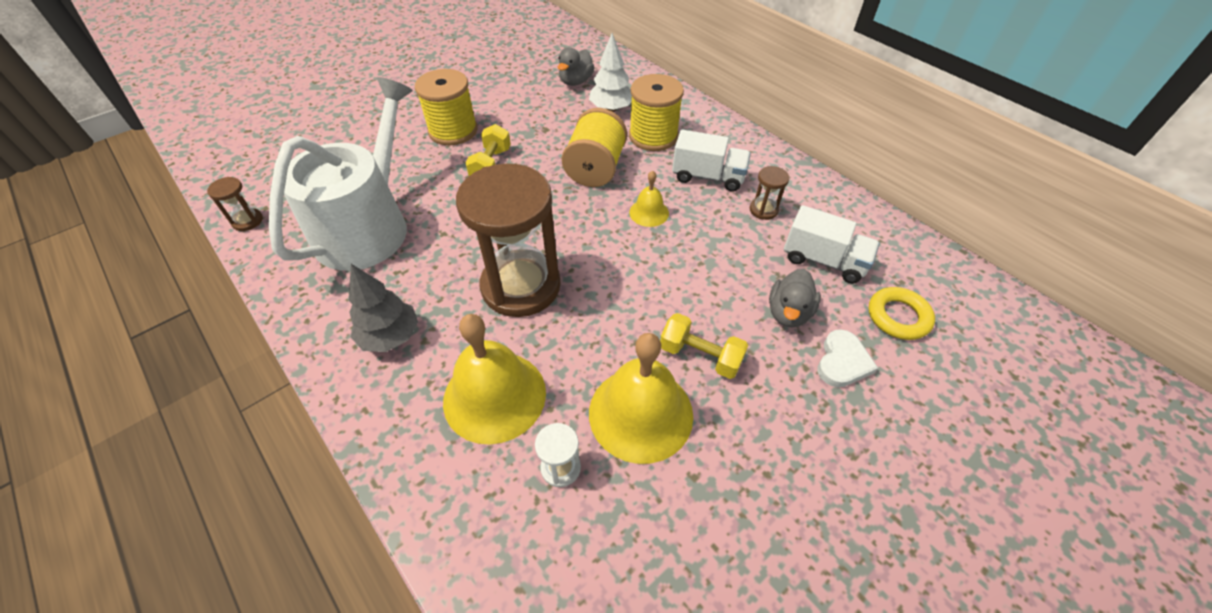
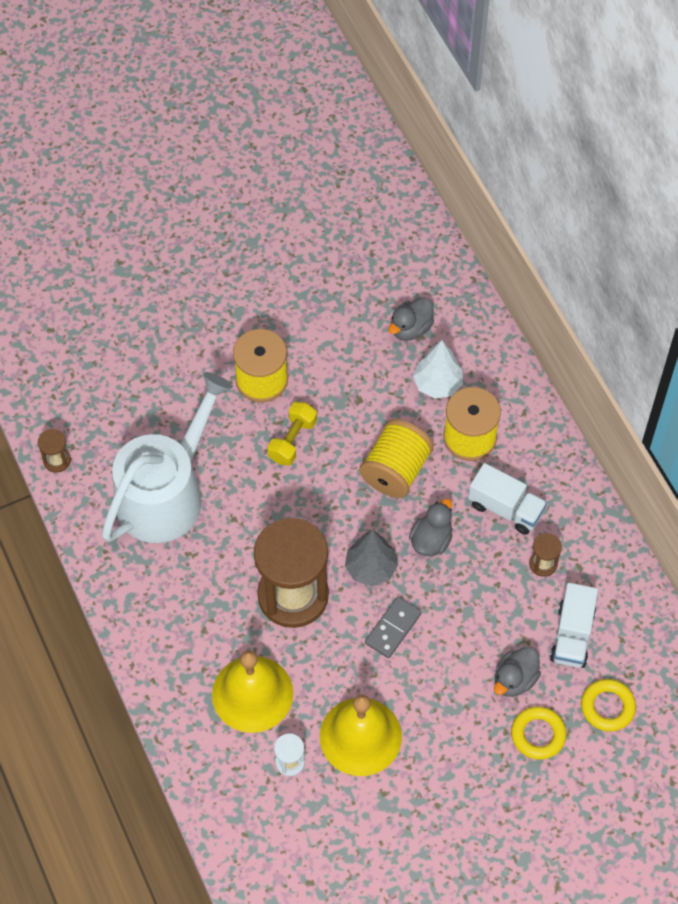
camera: 15 degrees right, 10 degrees up
grey tree [349,264,418,352] -> grey tree moved to [345,530,398,586]
yellow bell [629,170,669,227] -> grey duck [409,499,452,556]
yellow dumbbell [660,313,748,379] -> none
white truck [784,205,880,284] -> white truck turned 60 degrees clockwise [550,583,598,668]
white heart [817,329,878,387] -> yellow ring [511,706,566,760]
none -> grey domino [365,596,422,658]

